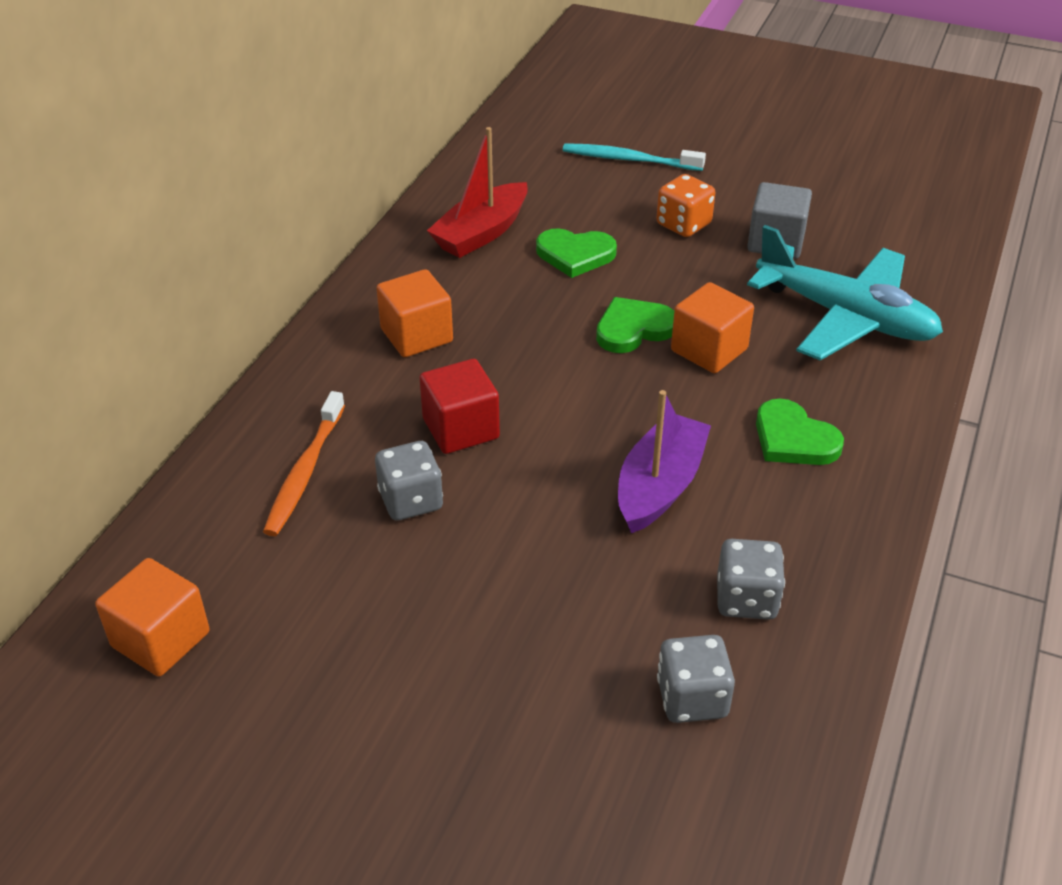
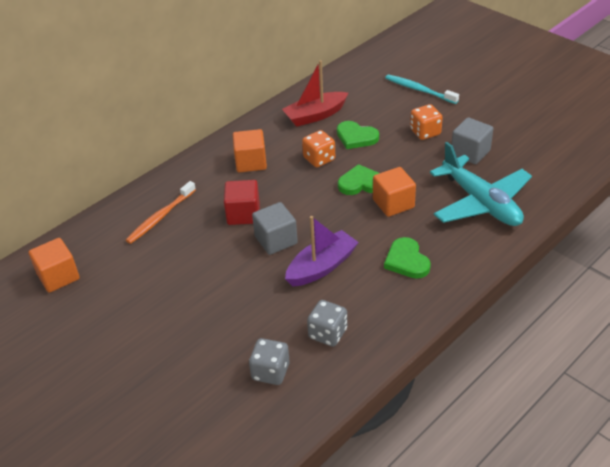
camera: 25 degrees right, 0 degrees up
grey dice [375,441,443,521] -> none
none -> grey cube [252,202,298,255]
none -> orange dice [302,130,335,167]

